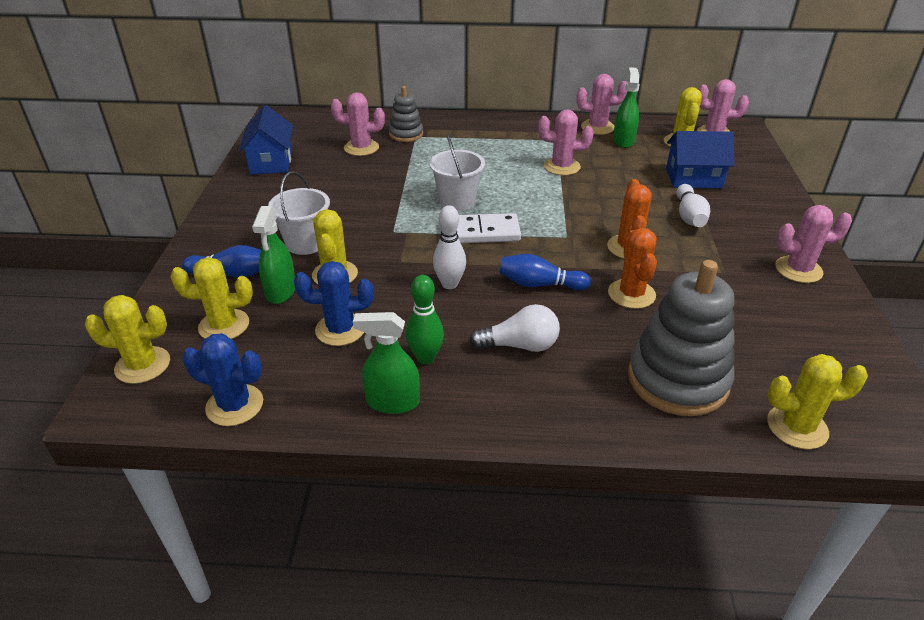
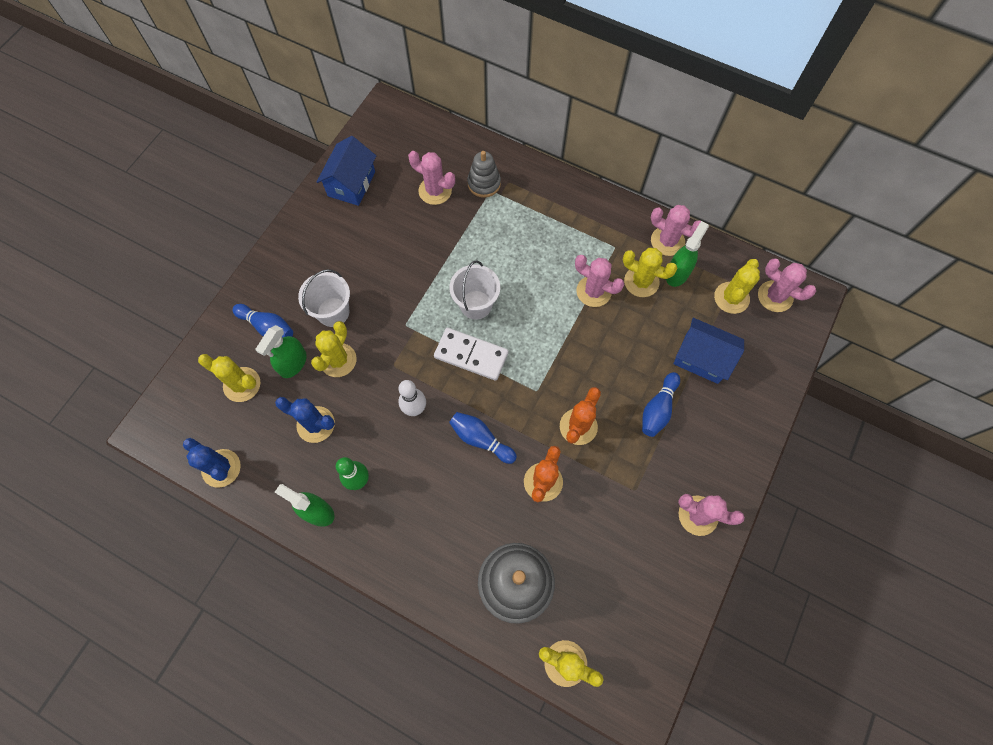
camera: 25 degrees right, 30 degrees up
yellow cactus [85,295,170,384] -> yellow cactus moved to [623,248,678,297]
white light bulb [469,304,560,352] -> none
white bowling pin [676,184,710,227] -> blue bowling pin [642,372,680,437]

